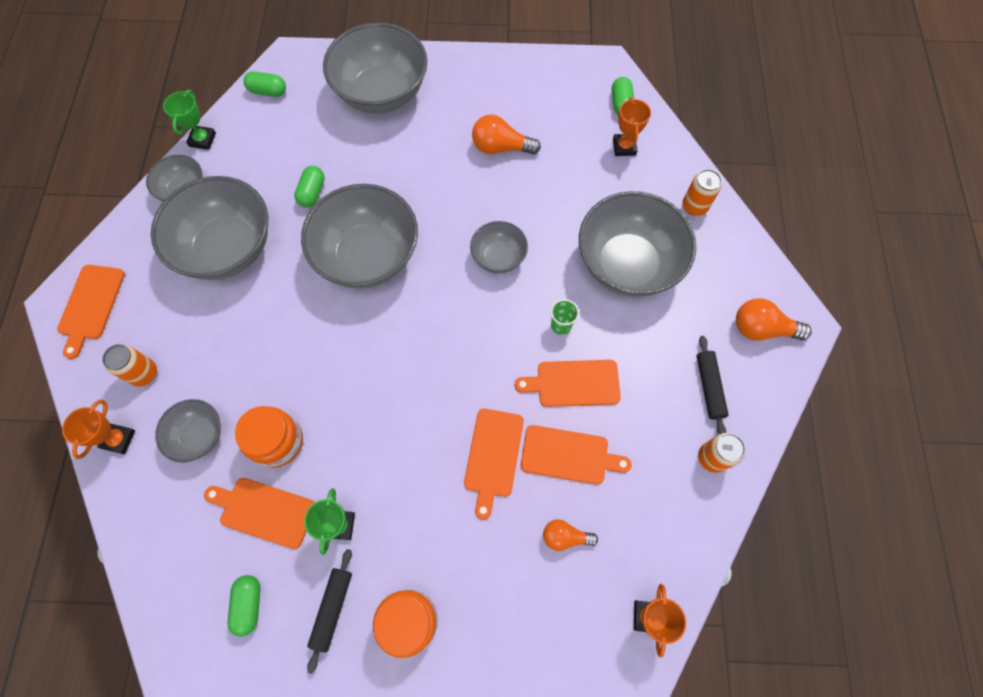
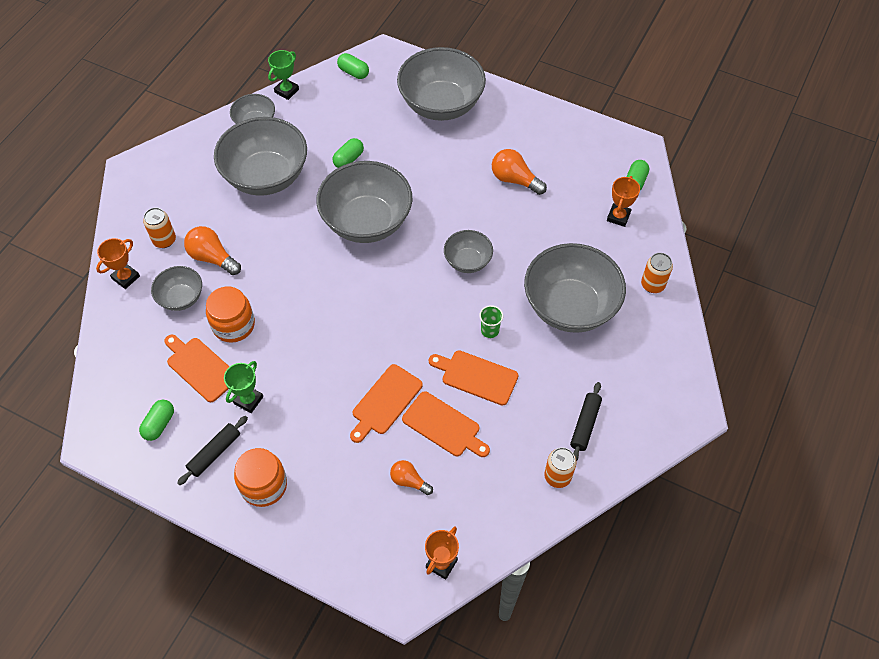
camera: 25 degrees right, 10 degrees down
orange cutting board [57,265,125,359] -> none
orange light bulb [736,298,812,341] -> orange light bulb moved to [184,226,241,275]

